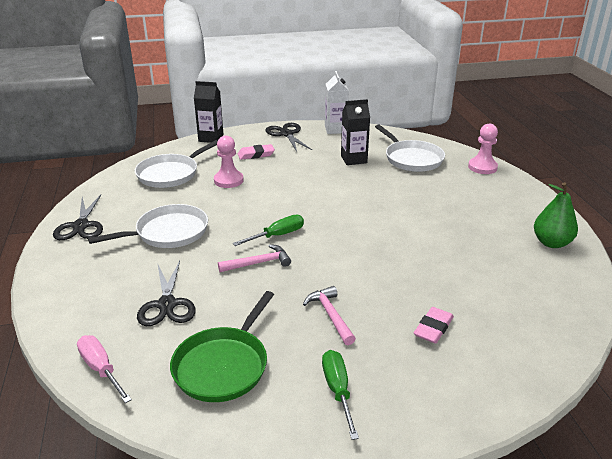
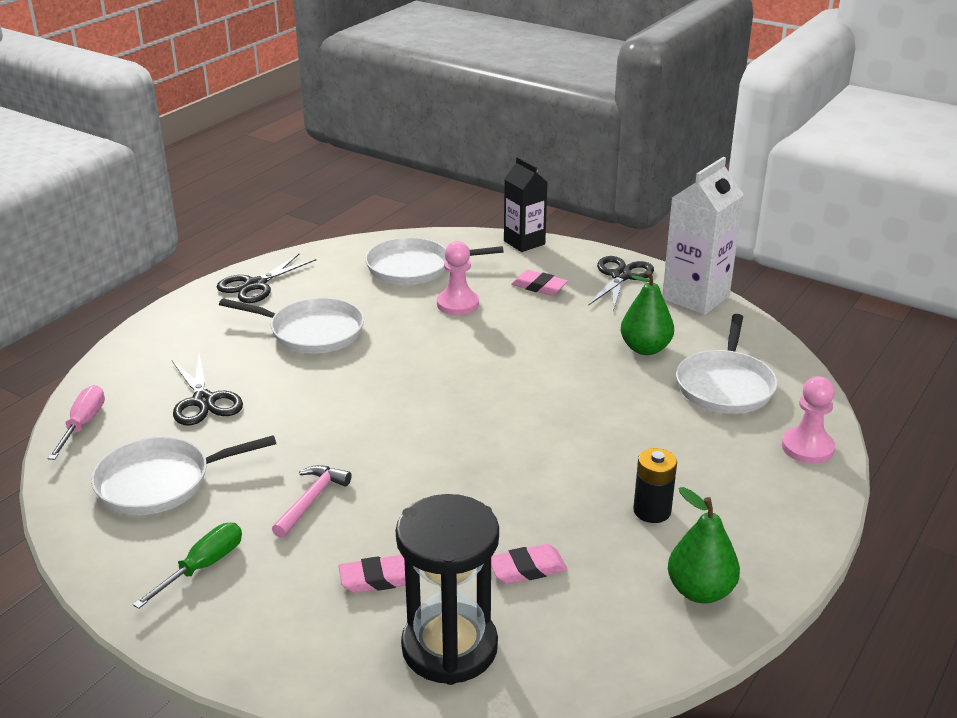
camera: 45 degrees right, 0 degrees up
black scissors [137,261,196,326] -> black scissors turned 60 degrees counterclockwise [172,354,243,426]
green pan [170,291,274,402] -> white pan [91,435,276,515]
pink hammer [218,244,291,272] -> none
green screwdriver [233,215,304,246] -> none
white carton [325,71,349,134] -> white carton [662,157,744,315], size x1.52
black carton [341,99,370,165] -> green pear [620,271,674,355]
none -> black hourglass [396,494,499,685]
none -> pink eraser [491,544,568,584]
none -> black battery [633,448,677,523]

